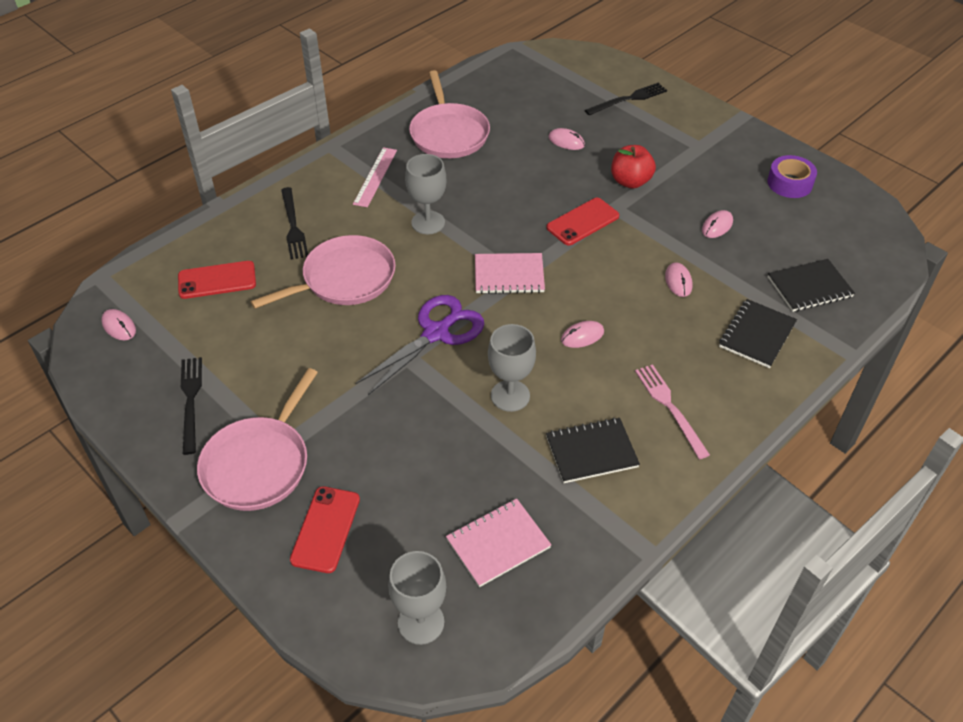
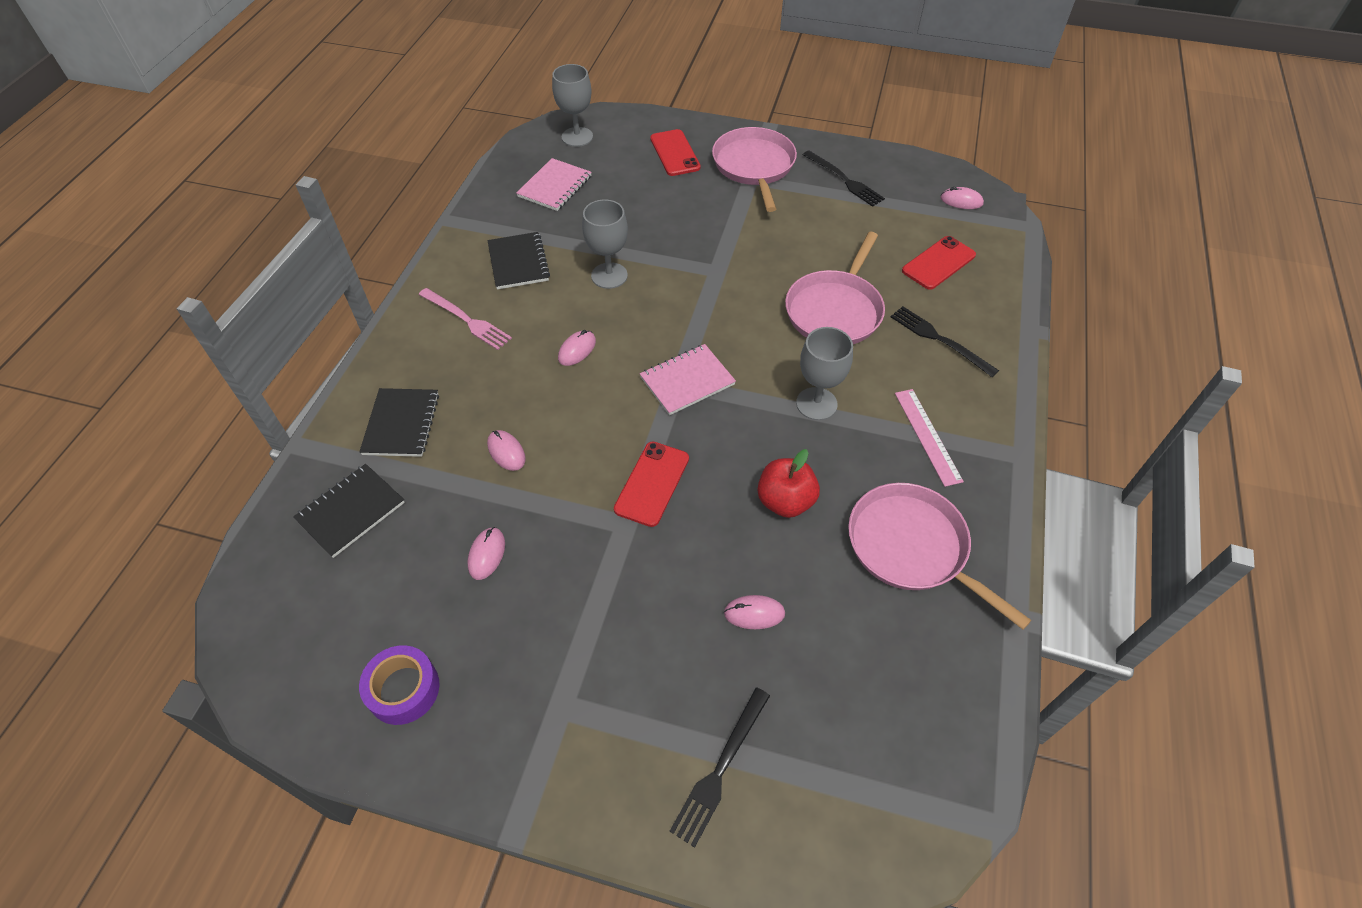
camera: 150 degrees right, 5 degrees up
purple scissors [355,295,484,395] -> none
black notebook [546,417,640,483] -> black notebook turned 60 degrees counterclockwise [487,232,550,290]
red apple [611,145,656,189] -> red apple moved to [758,449,820,518]

